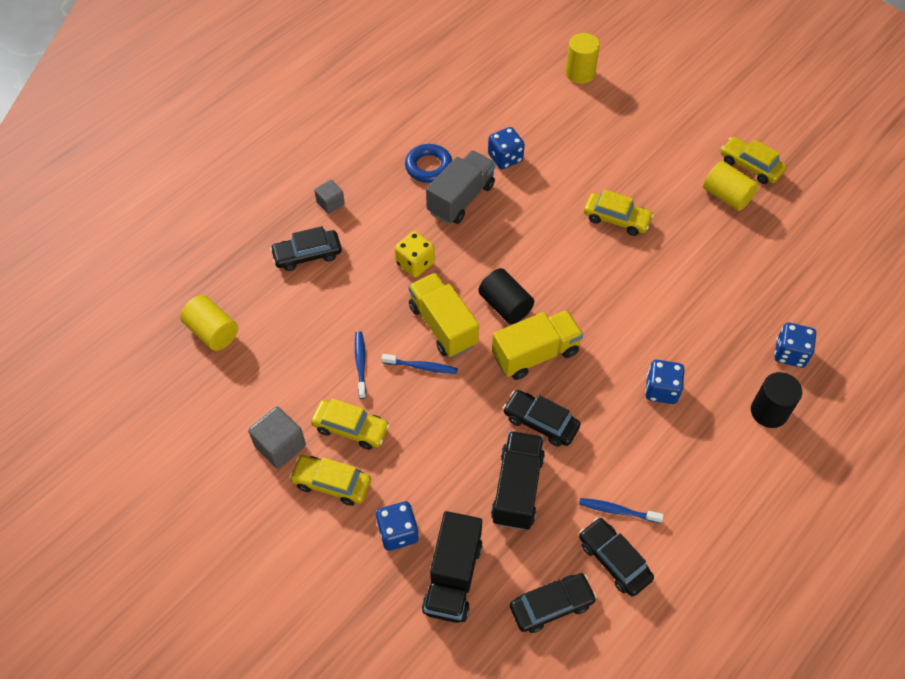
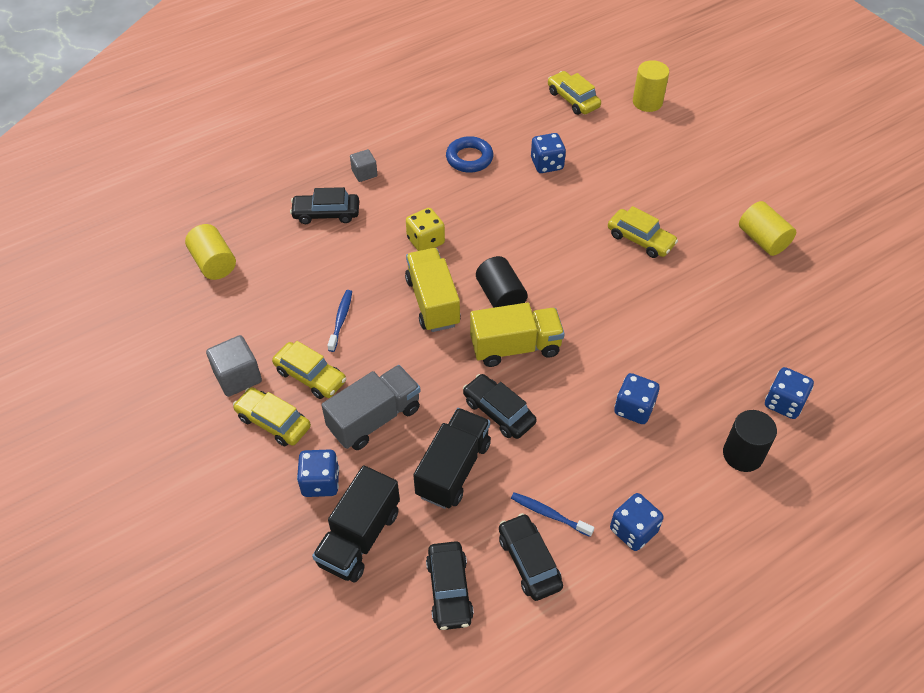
camera: 15 degrees right, 5 degrees down
blue toothbrush [381,354,458,374] -> none
grey truck [426,150,496,224] -> grey truck moved to [321,365,421,450]
black car [510,573,597,633] -> black car turned 90 degrees clockwise [426,541,474,630]
yellow car [721,137,787,184] -> yellow car moved to [548,71,601,115]
none -> blue dice [610,493,664,551]

